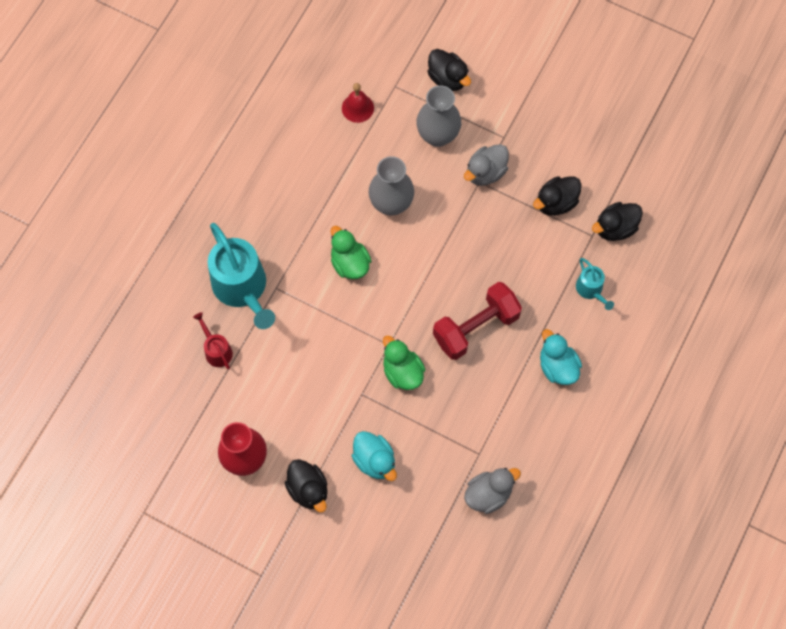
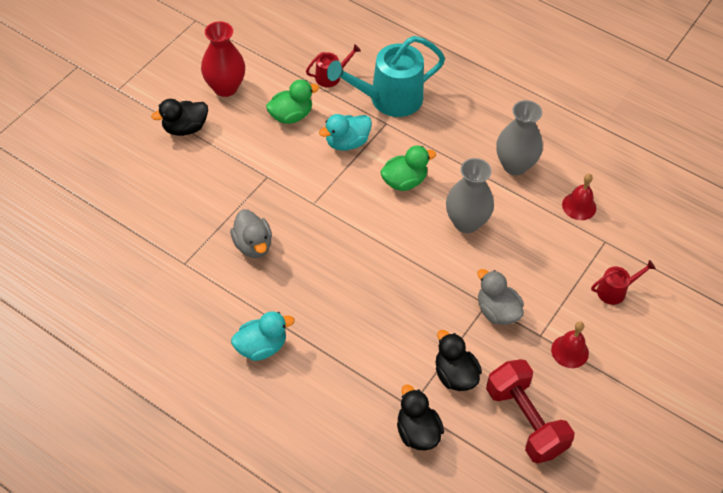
camera: 95 degrees right, 15 degrees down
turquoise duck [352,431,397,481] -> turquoise duck moved to [319,114,372,151]
green duck [383,336,426,390] -> green duck moved to [266,80,319,124]
grey vase [416,85,461,147] -> grey vase moved to [496,100,543,175]
black duck [427,49,471,91] -> red watering can [591,260,656,305]
red dumbbell [433,282,522,360] -> red dumbbell moved to [486,359,575,463]
grey duck [464,468,521,514] -> grey duck moved to [230,209,272,258]
turquoise watering can [576,258,614,310] -> none
none -> red bell [551,321,589,368]

